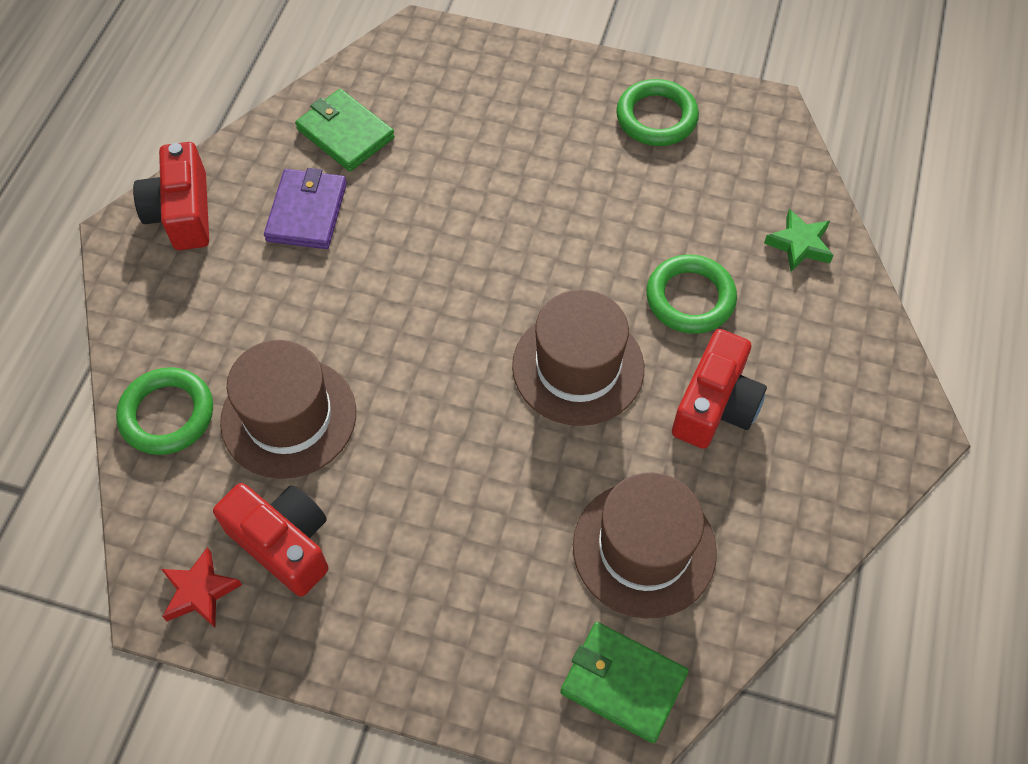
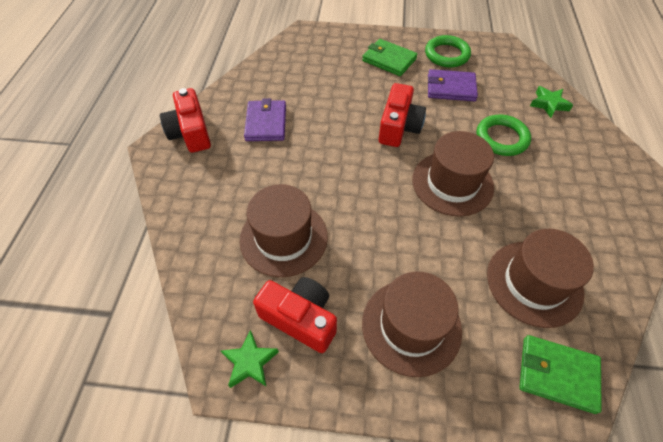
camera: 10 degrees left, 5 degrees down
green ring [116,367,213,455] -> none
red star [161,547,242,628] -> green star [221,330,279,388]
green wallet [295,89,395,172] -> green wallet moved to [362,39,417,76]
red camera [672,329,767,449] -> red camera moved to [379,83,426,147]
none -> brown hat [362,272,462,377]
none -> purple wallet [428,69,478,101]

